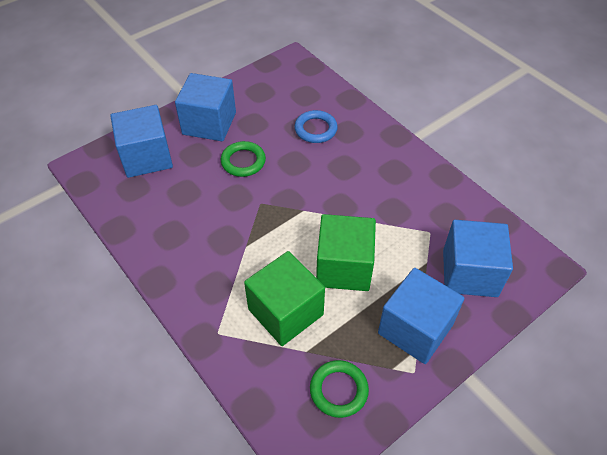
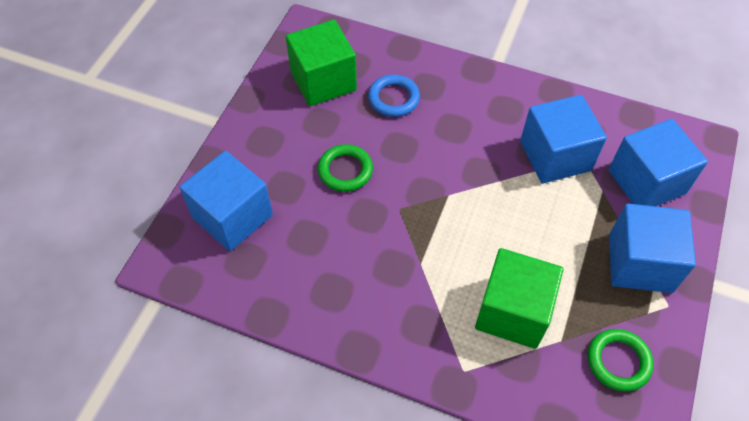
camera: 30 degrees left, 5 degrees up
blue cube [175,73,236,141] -> blue cube moved to [520,95,607,184]
green cube [316,214,376,291] -> green cube moved to [286,20,357,106]

